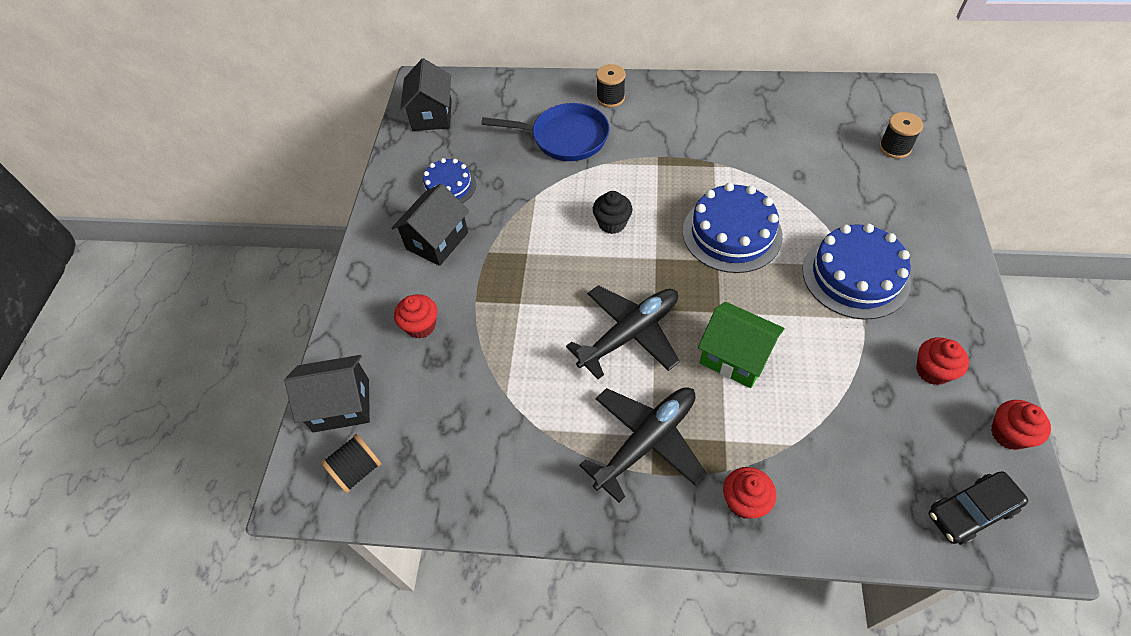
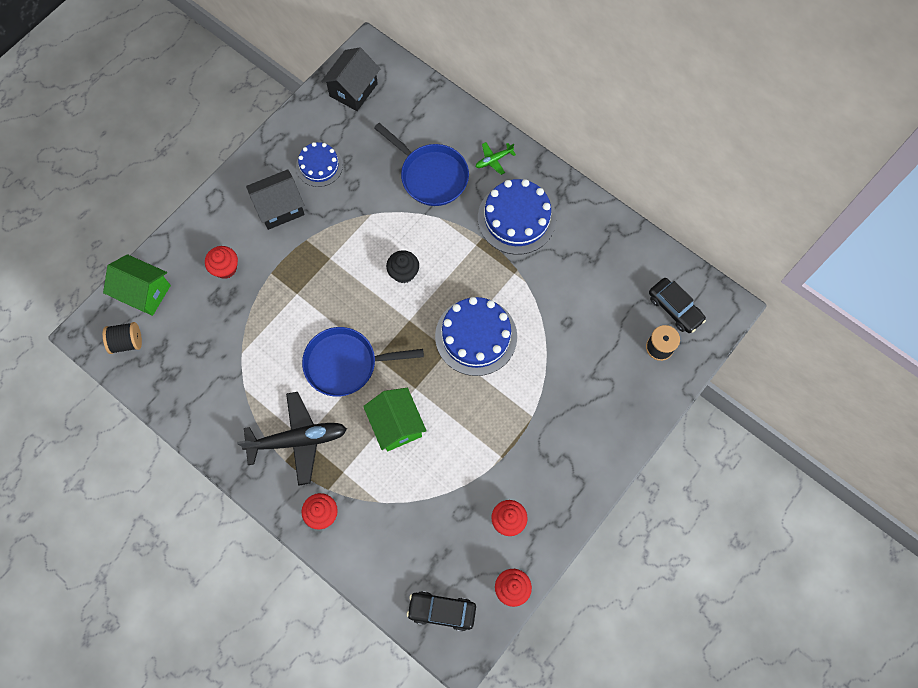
camera: 30 degrees right, 15 degrees up
black house [284,355,370,432] -> green house [103,254,171,316]
black plane [566,285,680,379] -> blue pan [302,327,424,396]
black spool [596,64,626,108] -> green plane [476,142,516,175]
blue cake [803,224,911,320] -> blue cake moved to [478,179,556,255]
none -> black car [649,278,706,333]

